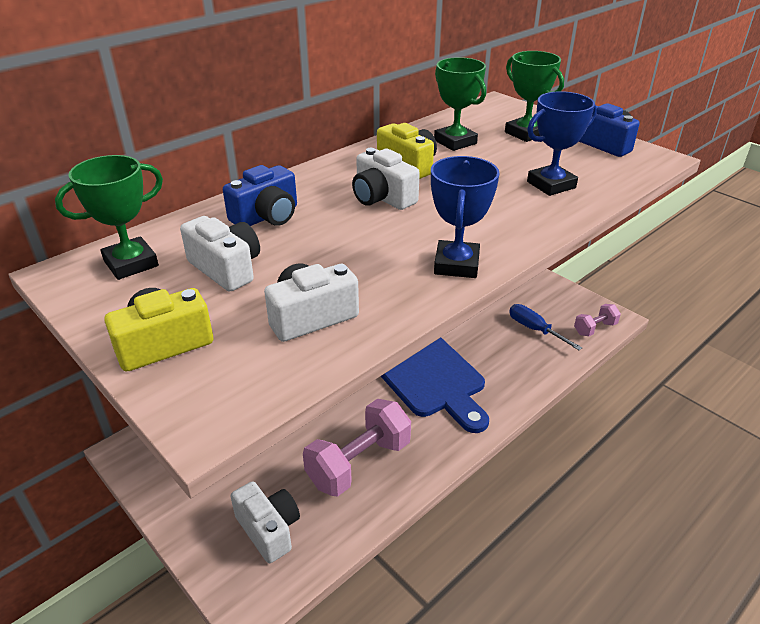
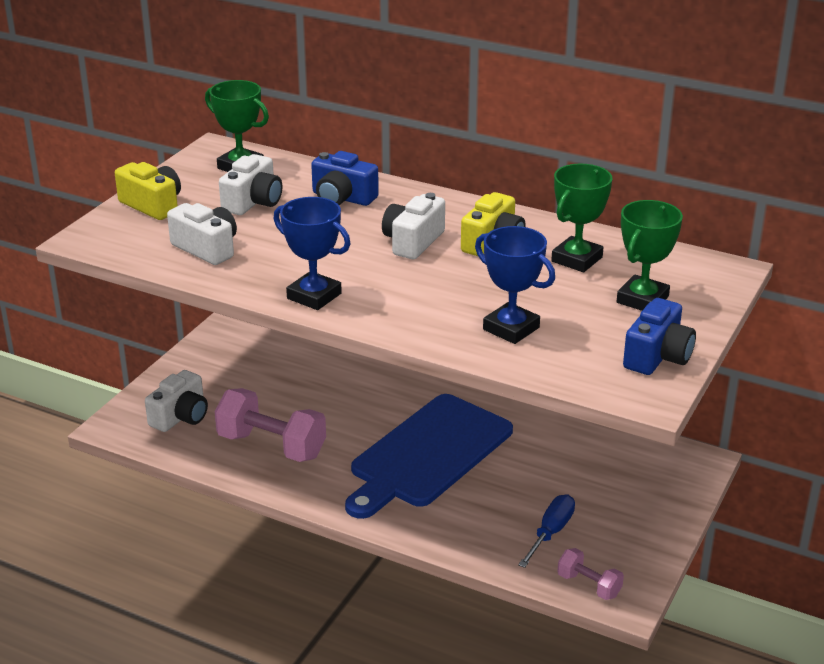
camera: 70 degrees right, 5 degrees down
blue trophy [431,156,500,278] -> blue trophy turned 45 degrees clockwise [273,197,351,310]

